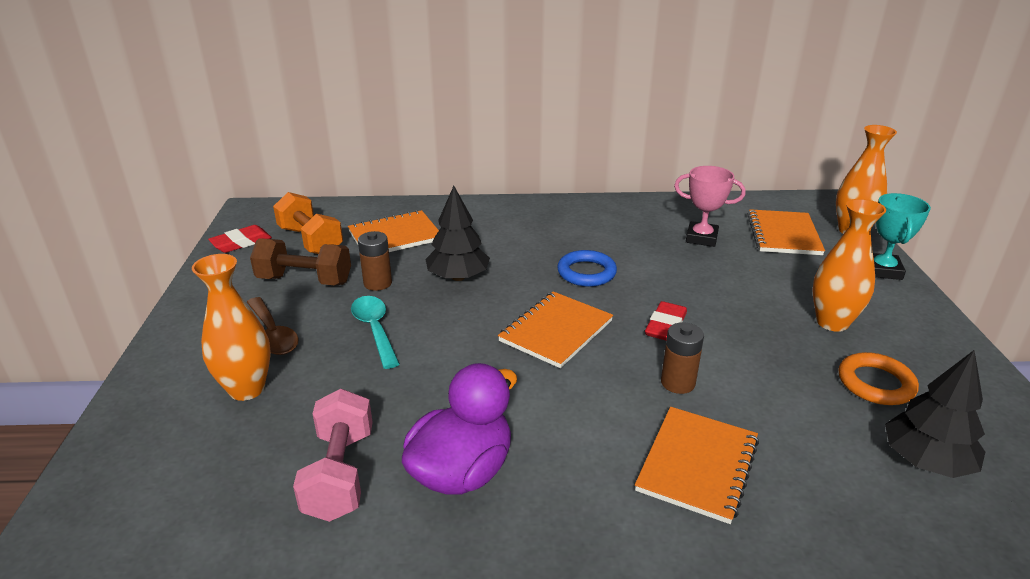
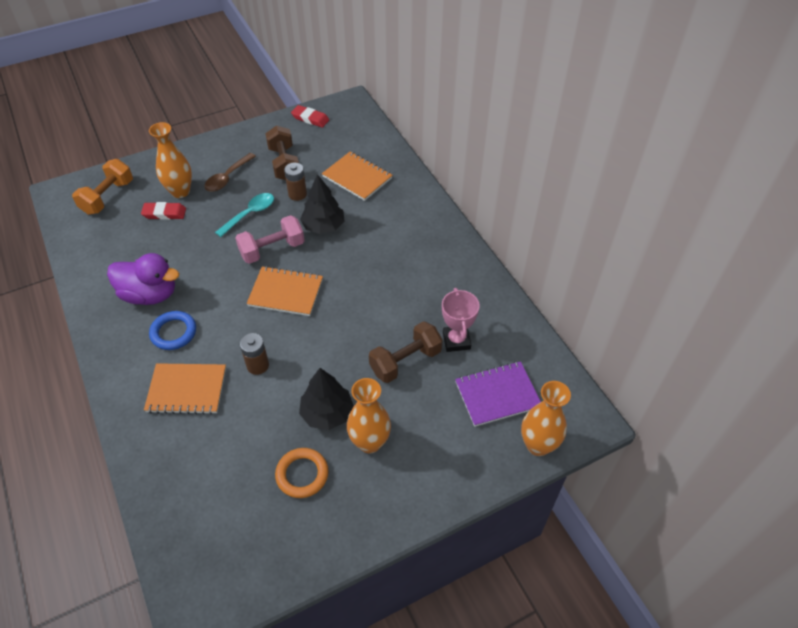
camera: 65 degrees right, 20 degrees up
orange dumbbell [273,192,343,254] -> orange dumbbell moved to [72,159,133,215]
pink dumbbell [293,389,373,522] -> pink dumbbell moved to [235,215,305,264]
blue ring [557,250,617,287] -> blue ring moved to [149,311,196,350]
red eraser [645,301,687,340] -> red eraser moved to [141,202,186,220]
orange notebook [747,209,825,255] -> purple notebook [455,361,541,427]
turquoise trophy [873,193,931,280] -> none
black tree [885,350,985,478] -> black tree moved to [299,368,354,430]
none -> brown dumbbell [369,321,443,383]

